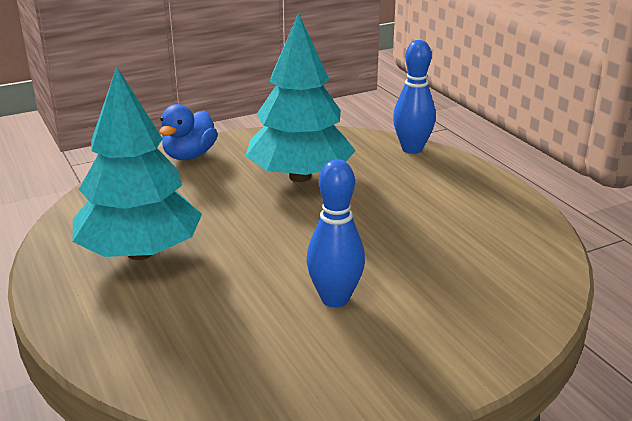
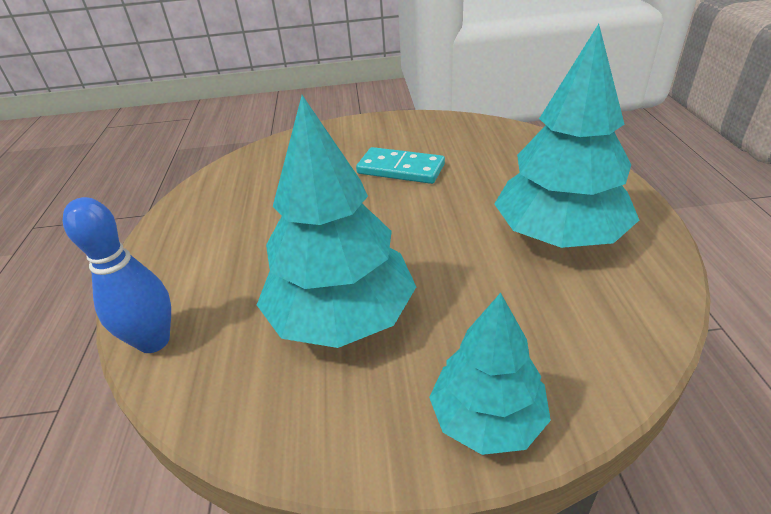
camera: 155 degrees left, 10 degrees up
blue duck [159,104,218,160] -> turquoise tree [429,293,551,455]
blue bowling pin [306,159,365,307] -> turquoise domino [356,147,445,184]

